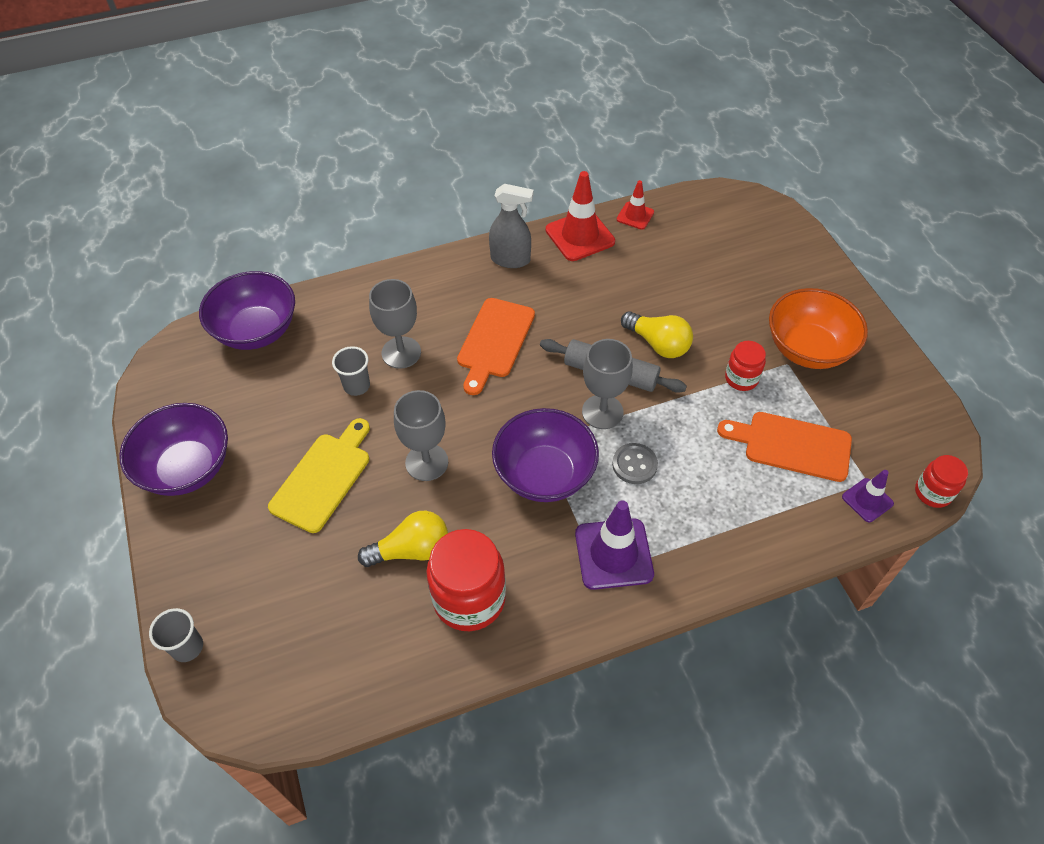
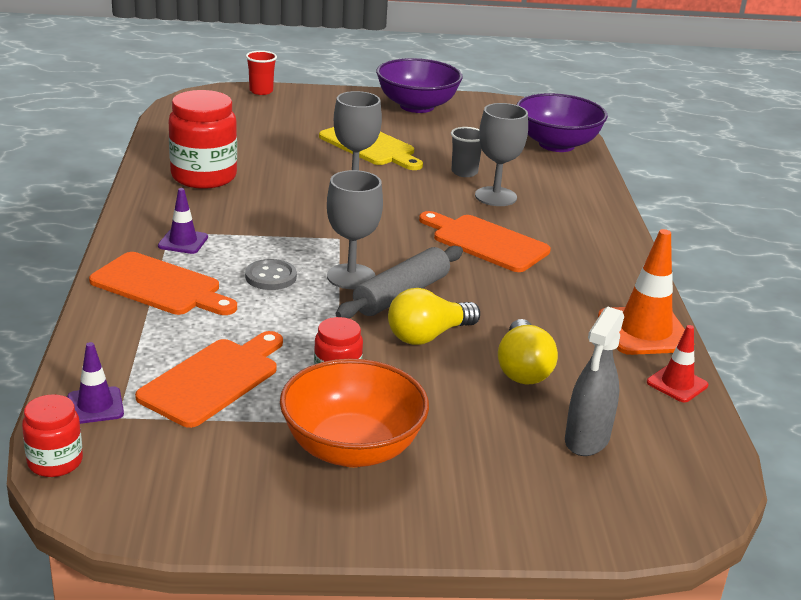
camera: 105 degrees right, 25 degrees down
grey cup [149,608,203,662] -> red cup [246,51,277,95]
yellow light bulb [358,511,448,567] -> yellow light bulb moved to [498,319,558,384]
grey spray bottle [489,184,534,268] -> grey spray bottle moved to [565,307,624,456]
purple bowl [492,408,599,502] -> none
red traffic cone [546,171,615,261] -> orange traffic cone [598,229,685,355]
purple traffic cone [575,500,654,590] -> purple traffic cone [158,188,208,254], size x0.56
none -> orange cutting board [89,252,237,315]

